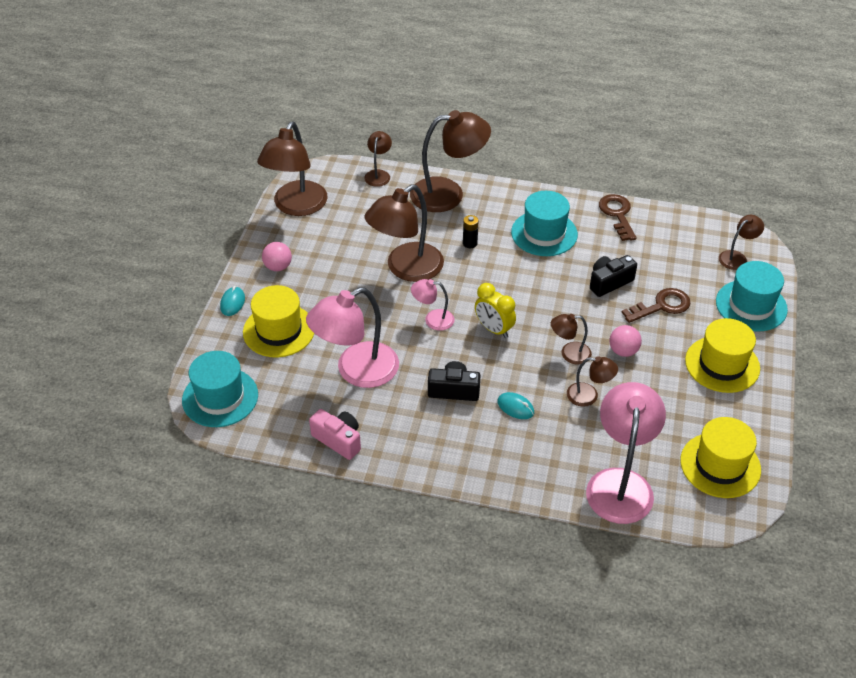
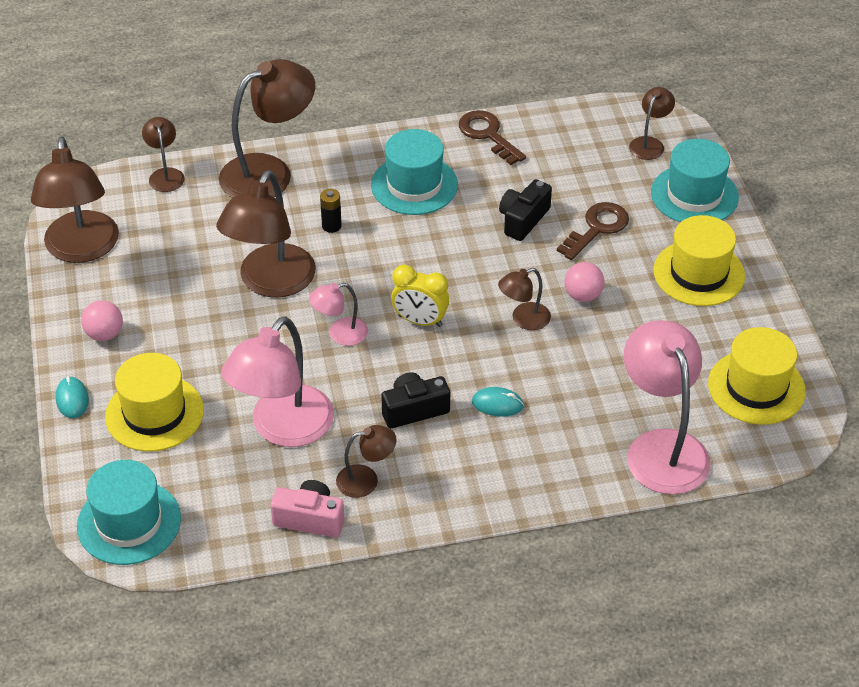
camera: 25 degrees left, 0 degrees up
brown lamp [567,356,618,407] -> brown lamp moved to [336,425,397,498]

